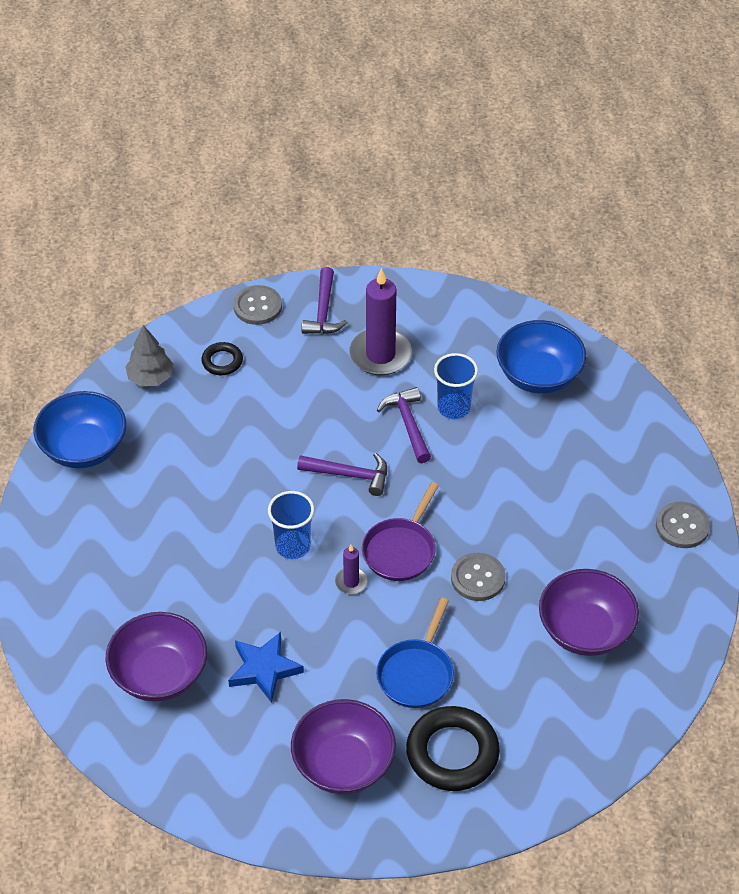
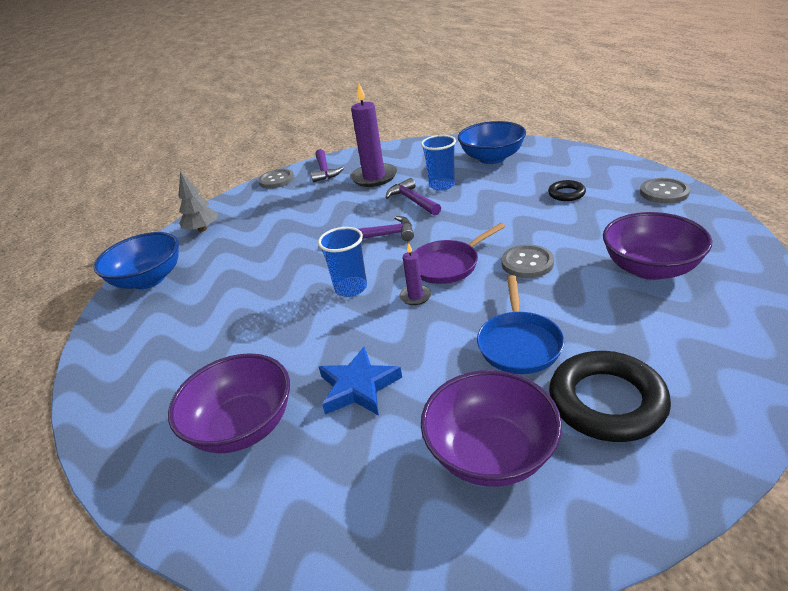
camera: 10 degrees left, 15 degrees down
black ring [201,342,243,375] -> black ring moved to [548,180,586,201]
purple pan [362,482,439,581] -> purple pan turned 45 degrees clockwise [414,223,505,284]

